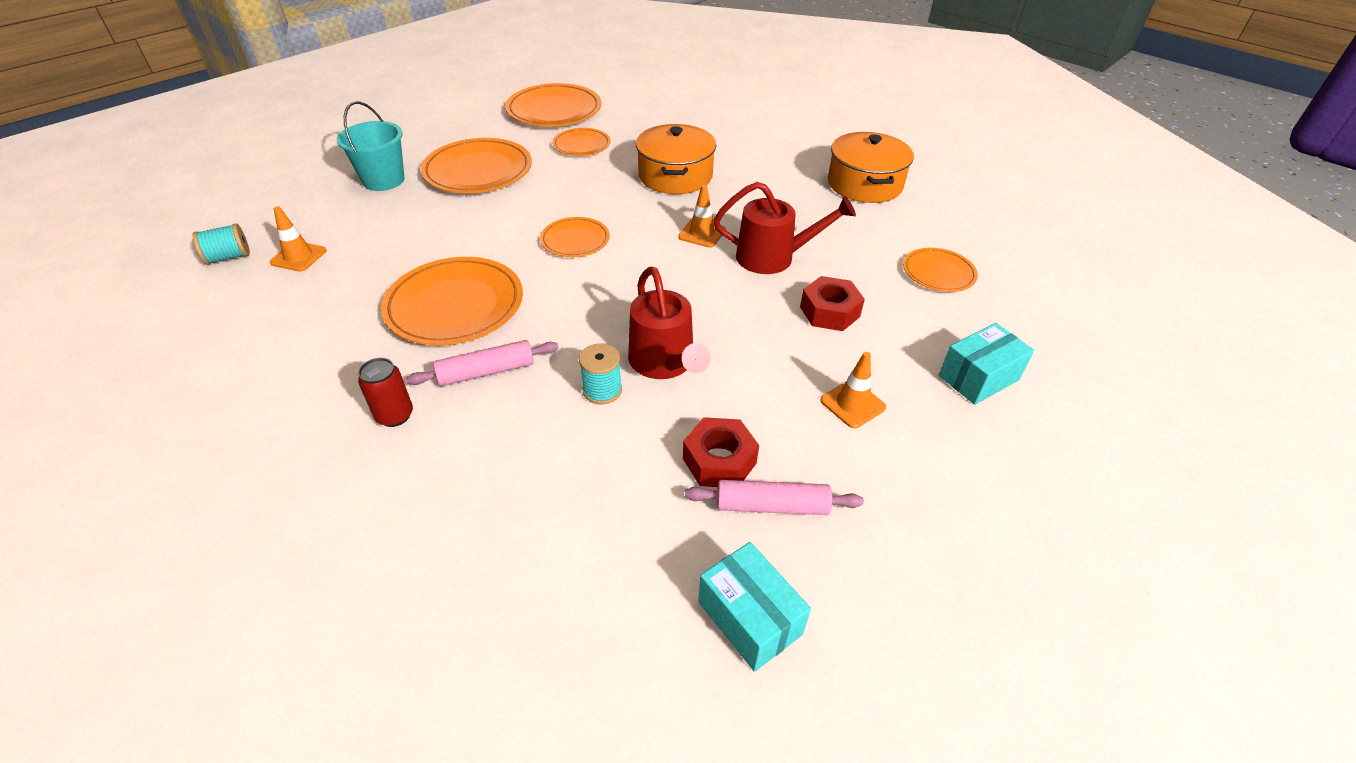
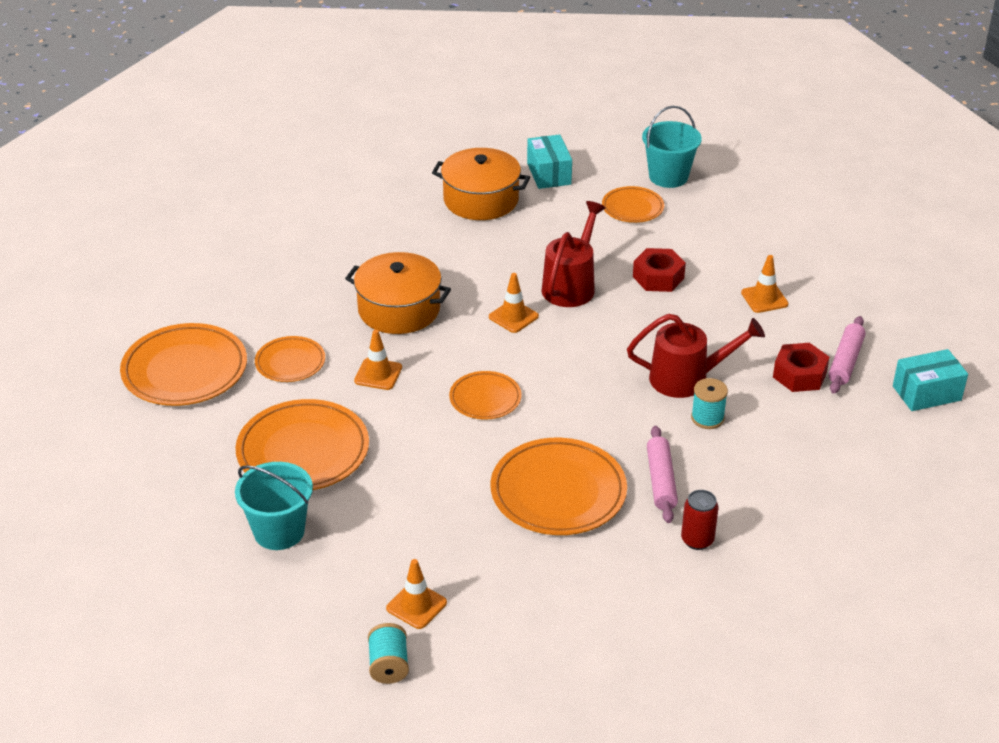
camera: 70 degrees left, 5 degrees down
turquoise box [939,323,1034,405] -> turquoise box moved to [527,134,572,189]
none -> orange traffic cone [354,330,402,390]
none -> turquoise bucket [642,106,702,188]

